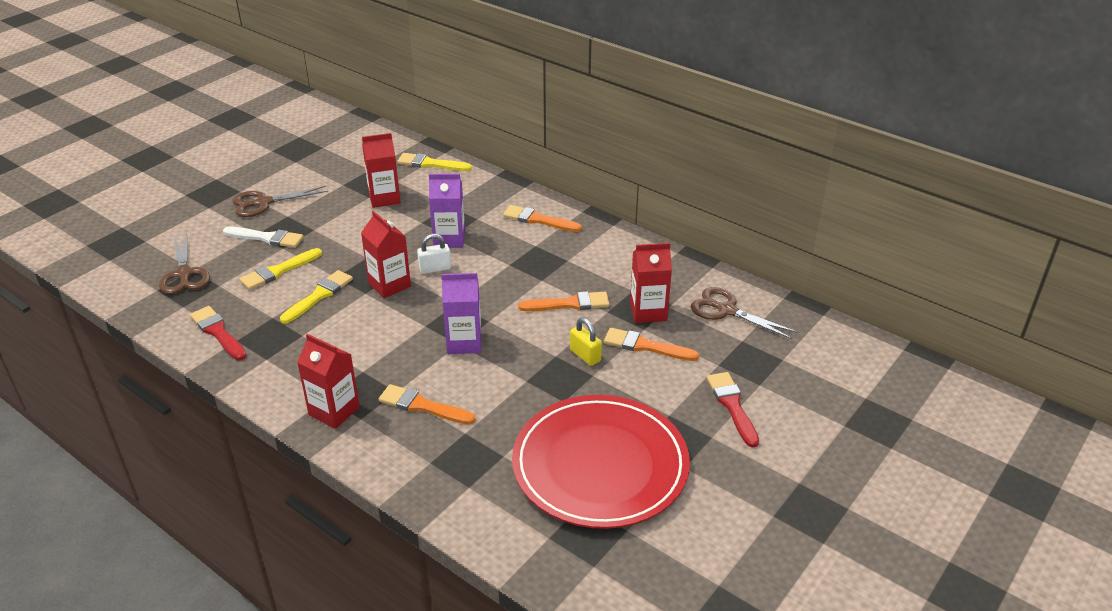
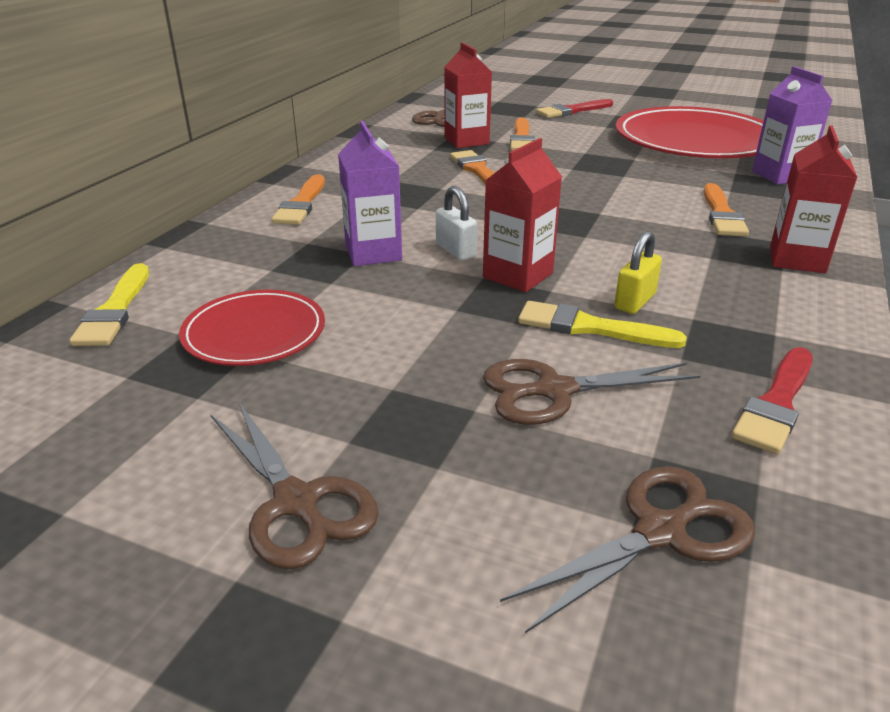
camera: 105 degrees left, 5 degrees down
white brush [223,227,304,248] -> none
yellow brush [240,248,322,290] -> brown scissors [483,359,700,425]
red carton [362,133,401,208] -> red plate [179,290,325,366]
purple carton [442,273,481,354] -> purple carton moved to [752,66,832,185]
yellow padlock [570,317,602,366] -> yellow padlock moved to [614,231,662,314]

